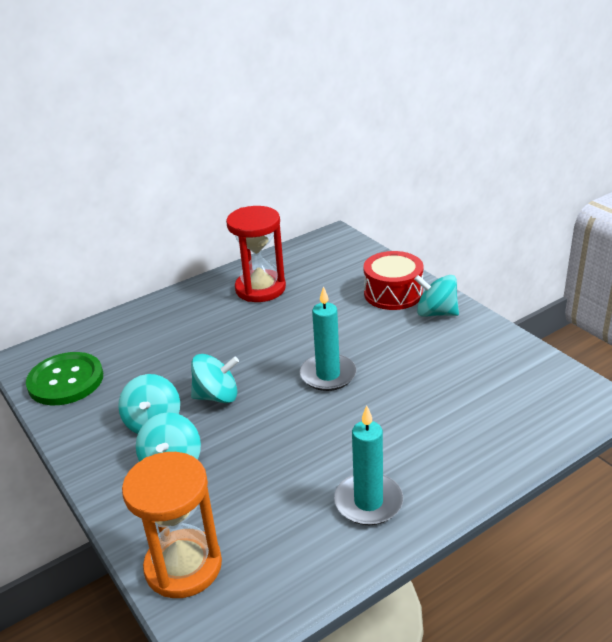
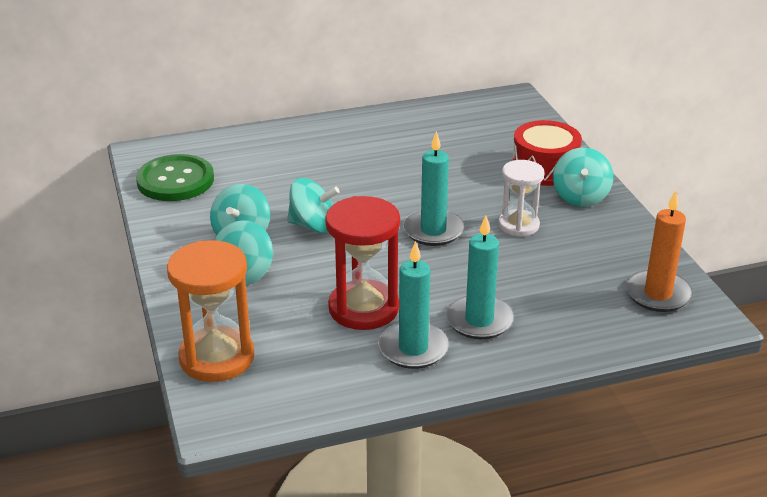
camera: 15 degrees right, 0 degrees up
red hourglass [226,206,286,302] -> red hourglass moved to [325,196,400,330]
turquoise spinning top [414,275,459,317] -> turquoise spinning top turned 120 degrees counterclockwise [553,147,613,207]
none -> turquoise candle [446,215,514,339]
none -> white hourglass [498,160,545,237]
none -> orange candle [625,191,693,312]

